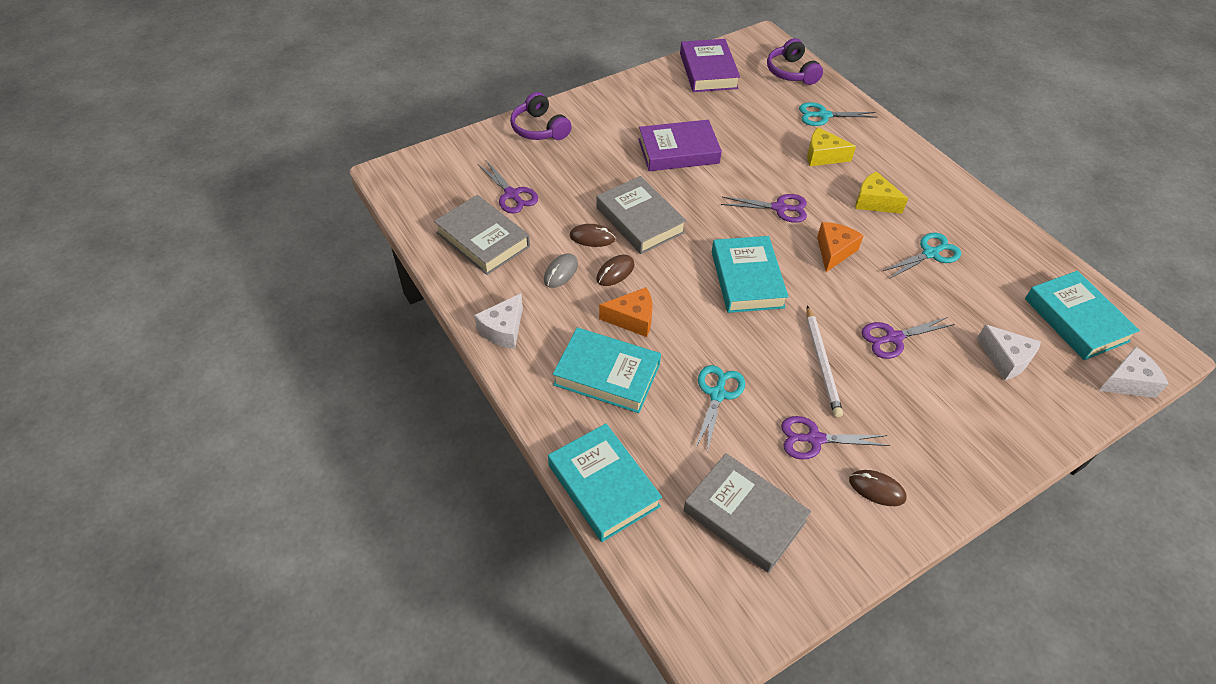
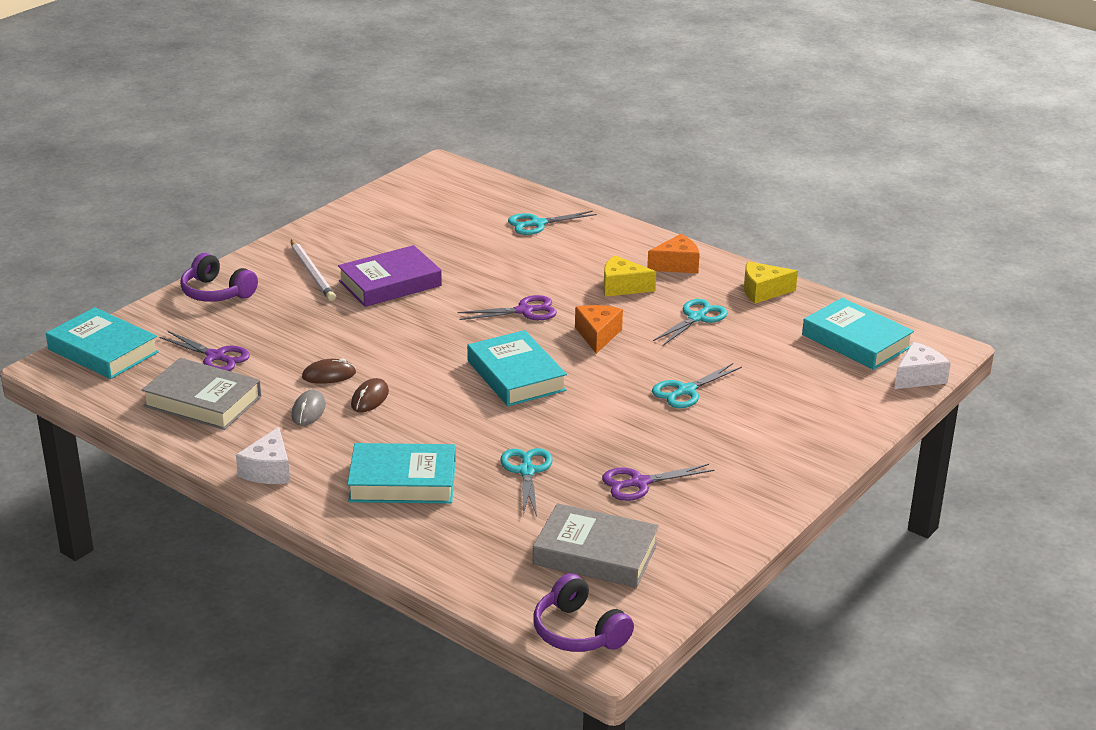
camera: 20 degrees left, 20 degrees down
turquoise book [548,423,662,542] -> turquoise book moved to [46,307,159,379]
grey book [596,176,687,254] -> none
orange cheese [599,287,653,337] -> orange cheese moved to [647,234,700,273]
purple book [680,39,740,92] -> none
purple headphones [767,38,823,85] -> purple headphones moved to [533,573,634,652]
yellow cheese [807,127,856,166] -> yellow cheese moved to [744,261,798,304]
white pencil [807,306,843,417] -> white pencil moved to [291,240,336,301]
brown mouse [849,470,906,506] -> none
purple scissors [861,317,955,359] -> turquoise scissors [652,363,742,408]
white cheese [977,324,1041,380] -> none

